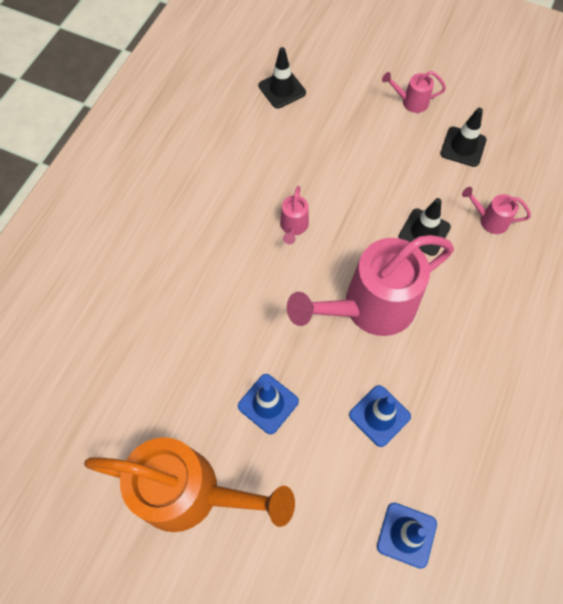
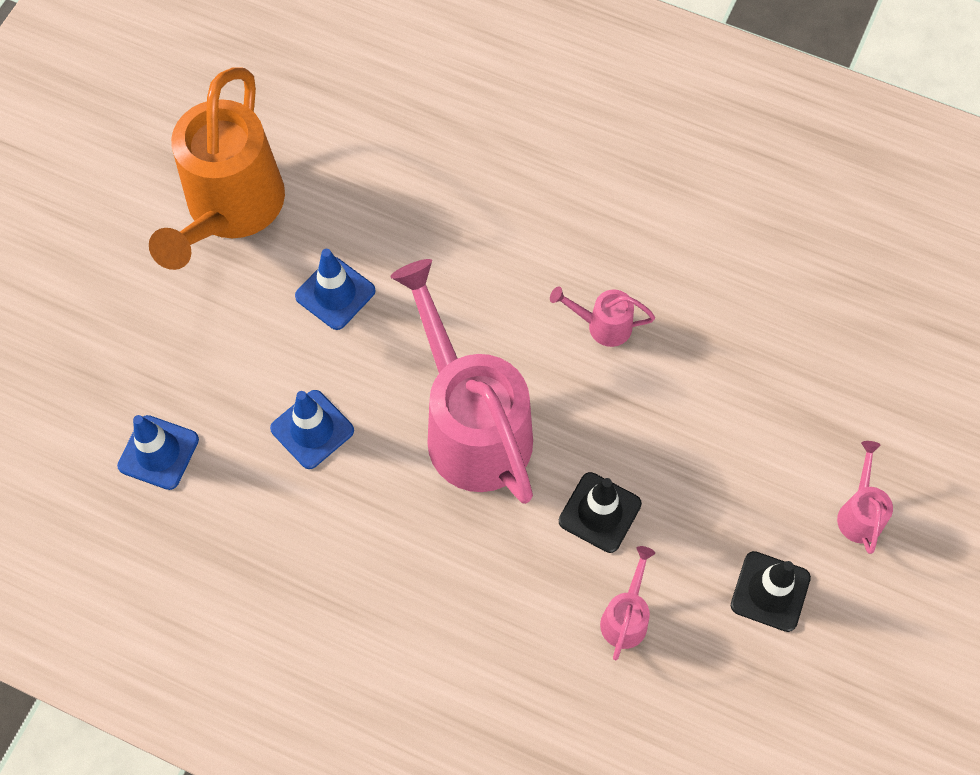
camera: 90 degrees right, 0 degrees up
black traffic cone [259,47,306,109] -> none

